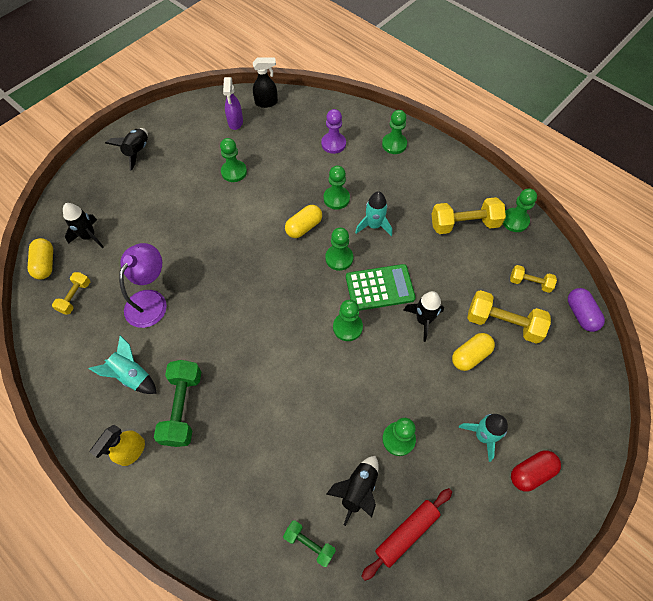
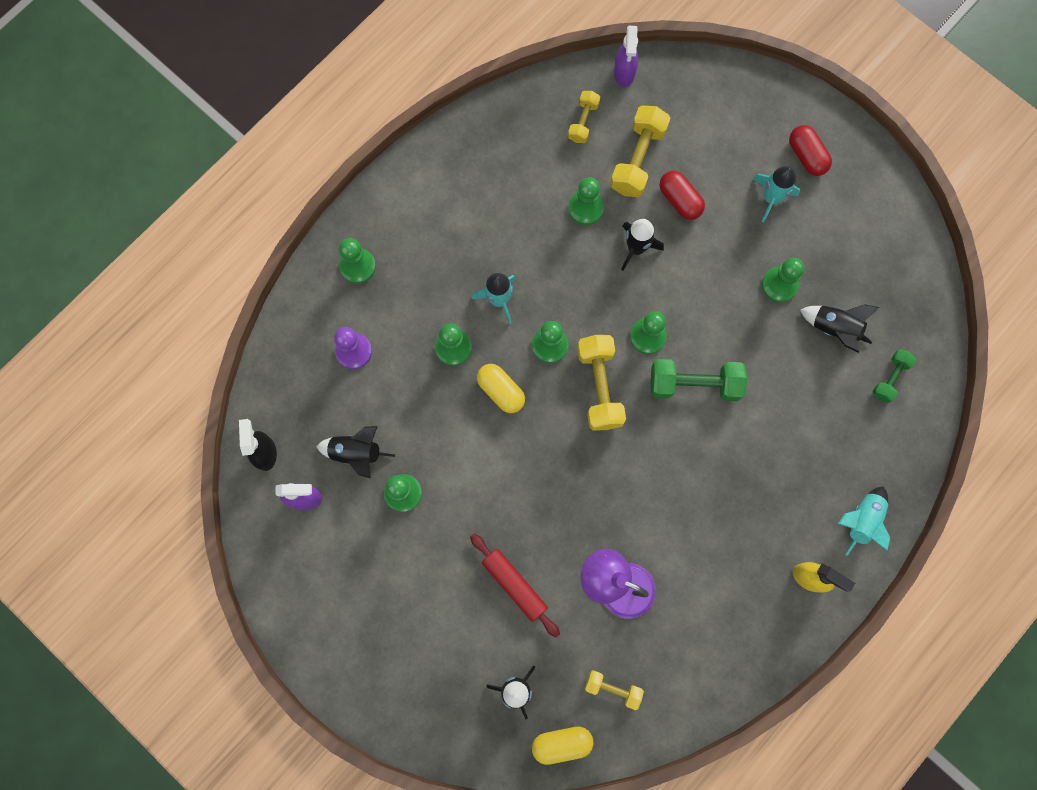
camera: 90 degrees left, 15 degrees up
turquoise rocket [89,335,157,394] -> turquoise rocket moved to [838,486,890,556]
black rocket [105,128,148,171] -> black rocket moved to [316,426,395,478]
green dumbbell [154,360,201,447] -> green dumbbell moved to [651,359,747,401]
green calculator [346,264,416,311] -> none
red rolling pin [361,488,452,581] -> red rolling pin moved to [470,534,560,637]
yellow dumbbell [432,197,506,234] -> yellow dumbbell moved to [577,335,626,431]
yellow capsule [452,333,495,371] -> red capsule [660,171,705,220]
green pawn [503,189,537,232] -> green pawn moved to [568,177,604,225]
purple capsule [568,288,605,332] -> purple spray bottle [614,26,638,87]

